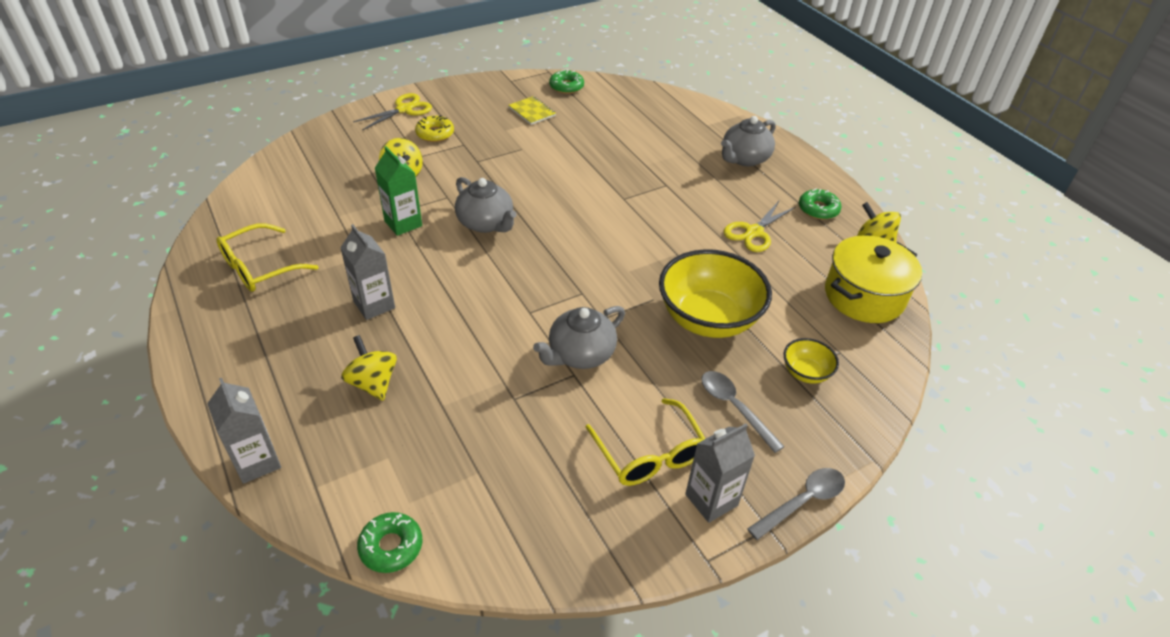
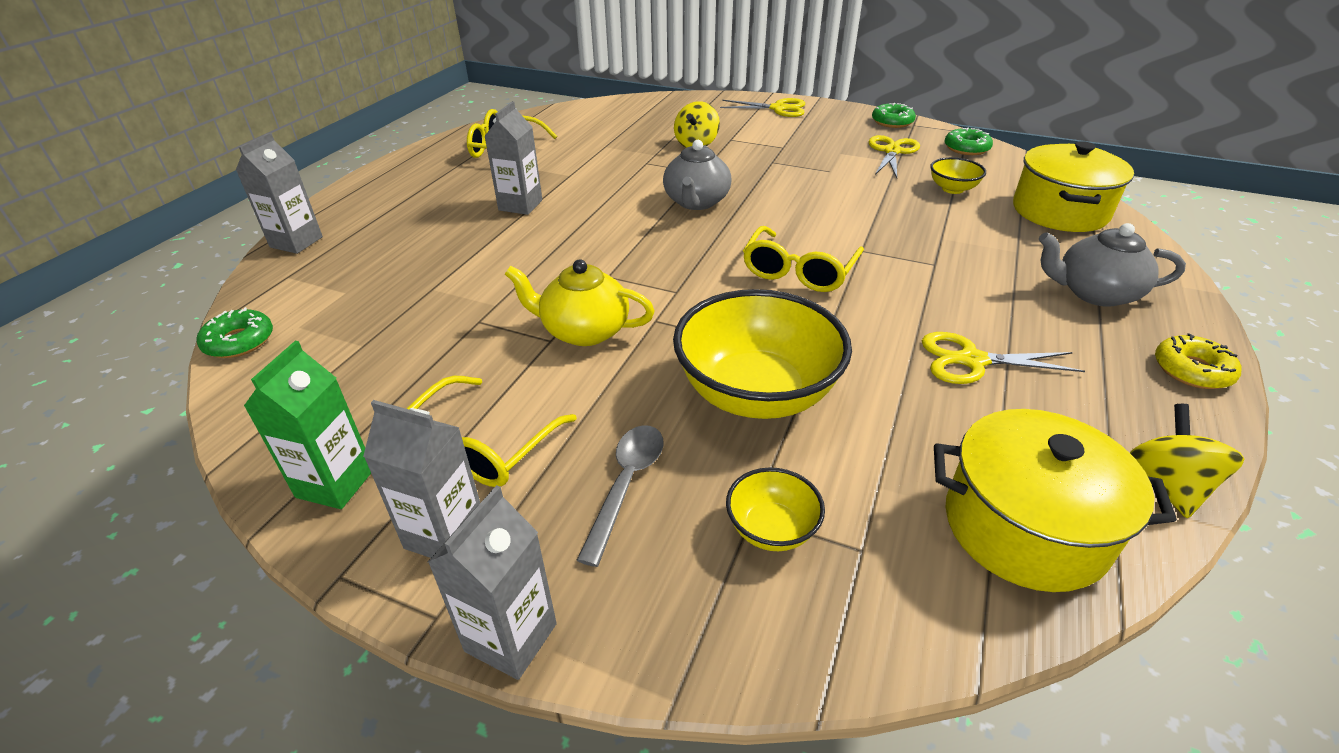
camera: 55 degrees right, 5 degrees down
yellow spinning top [341,335,397,401] -> none
green carton [375,146,422,236] -> green carton moved to [244,341,371,509]
yellow donut [415,115,454,142] -> yellow donut moved to [1155,333,1242,389]
yellow notebook [509,96,556,125] -> yellow scissors [868,135,920,178]
grey teapot [533,306,625,369] -> yellow teapot [505,260,655,346]
grey spoon [747,468,845,540] -> grey carton [428,485,557,680]
green donut [799,188,842,220] -> green donut moved to [872,103,916,128]
none -> yellow glasses [743,226,864,292]
none -> yellow bowl [930,157,986,194]
none -> yellow pot [1013,141,1134,232]

